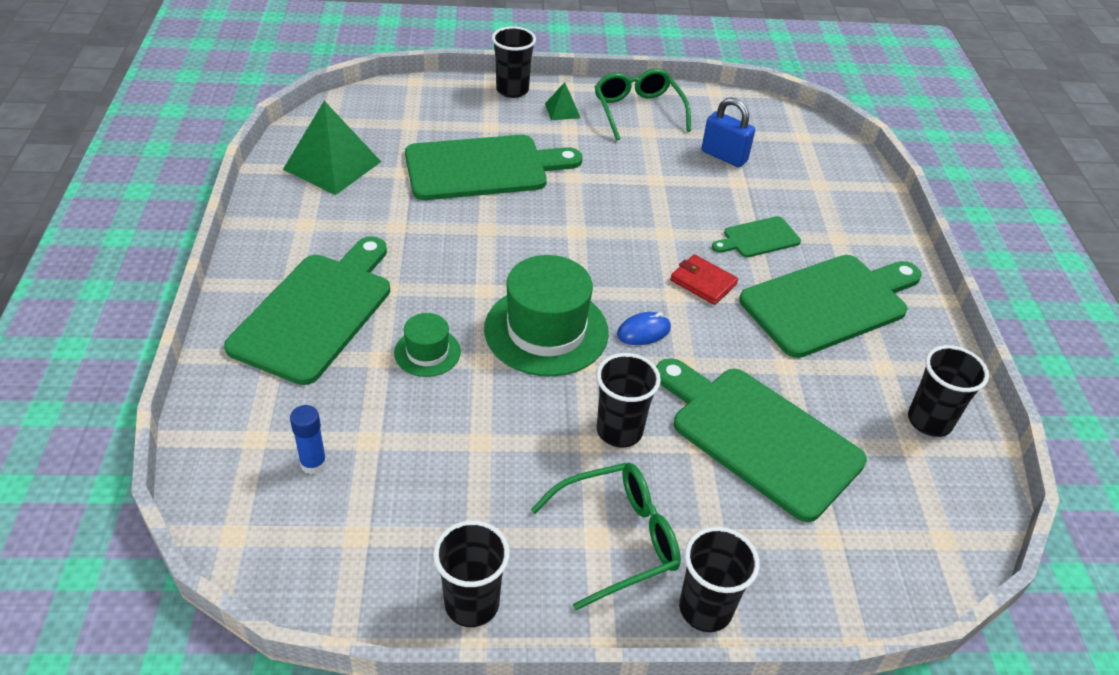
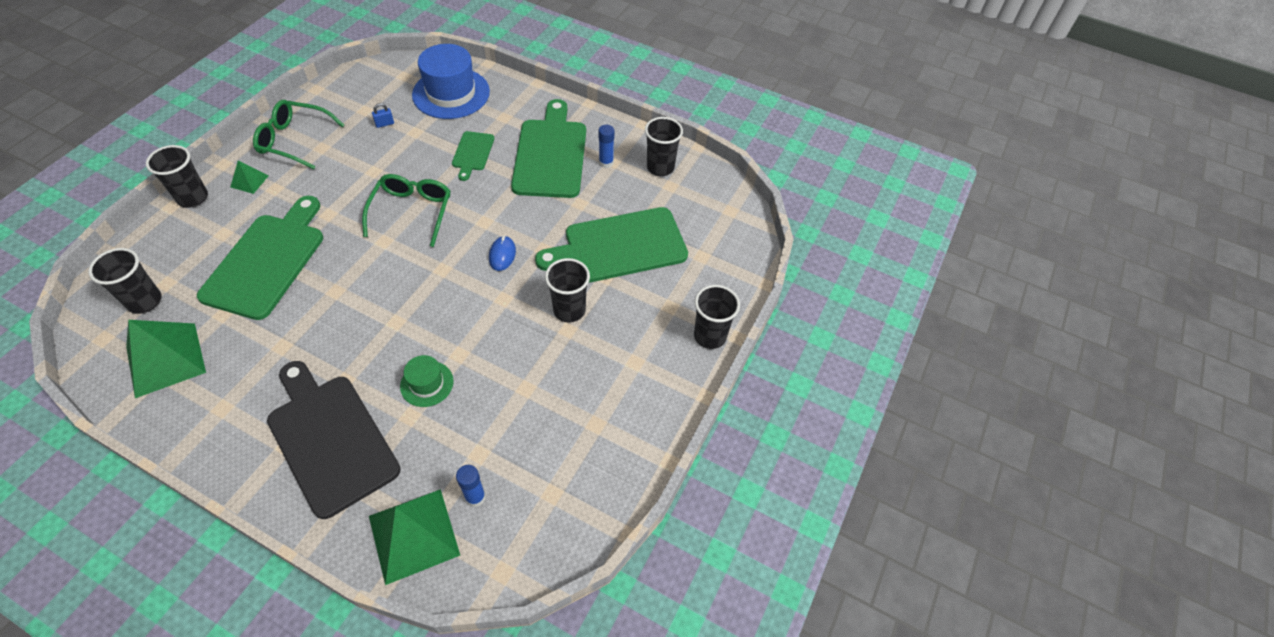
camera: 60 degrees left, 10 degrees up
green cutting board [224,236,390,385] -> black cutting board [267,361,401,519]
black cup [433,520,510,627] -> black cup moved to [88,248,162,314]
green hat [484,255,609,377] -> none
green glasses [531,463,681,610] -> green glasses moved to [362,174,450,247]
red wallet [670,254,738,305] -> none
blue padlock [702,97,755,167] -> blue padlock [372,103,394,128], size x0.49
none -> green pyramid [369,489,460,585]
none -> blue hat [412,44,490,119]
none -> blue glue stick [598,125,615,168]

